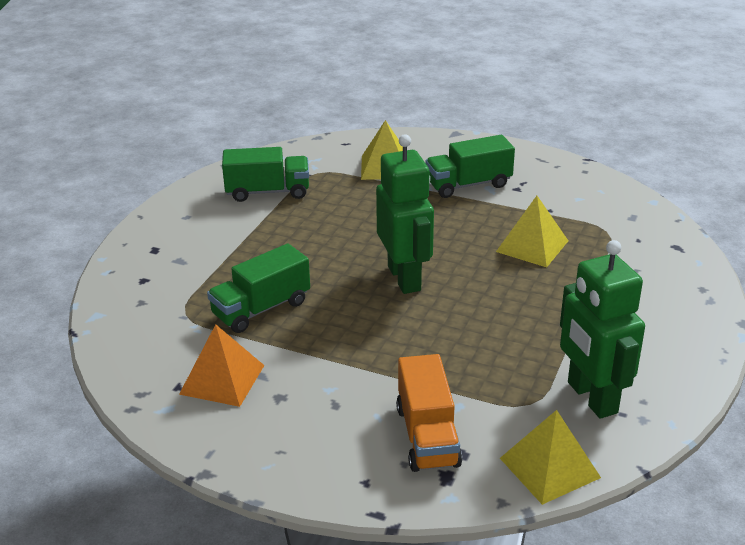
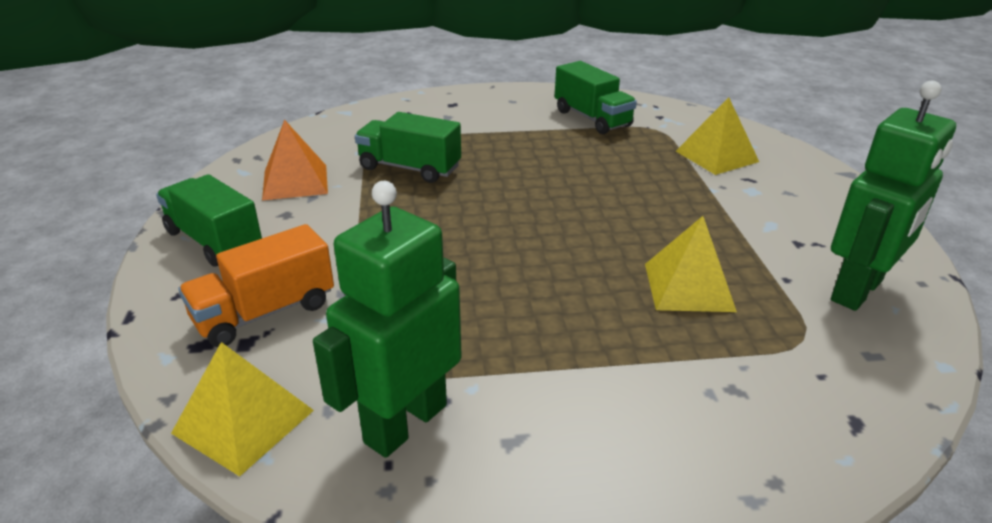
camera: 60 degrees right, 0 degrees up
green robot [376,134,434,294] -> green robot moved to [831,80,956,311]
green truck [426,135,515,198] -> green truck moved to [156,174,262,267]

